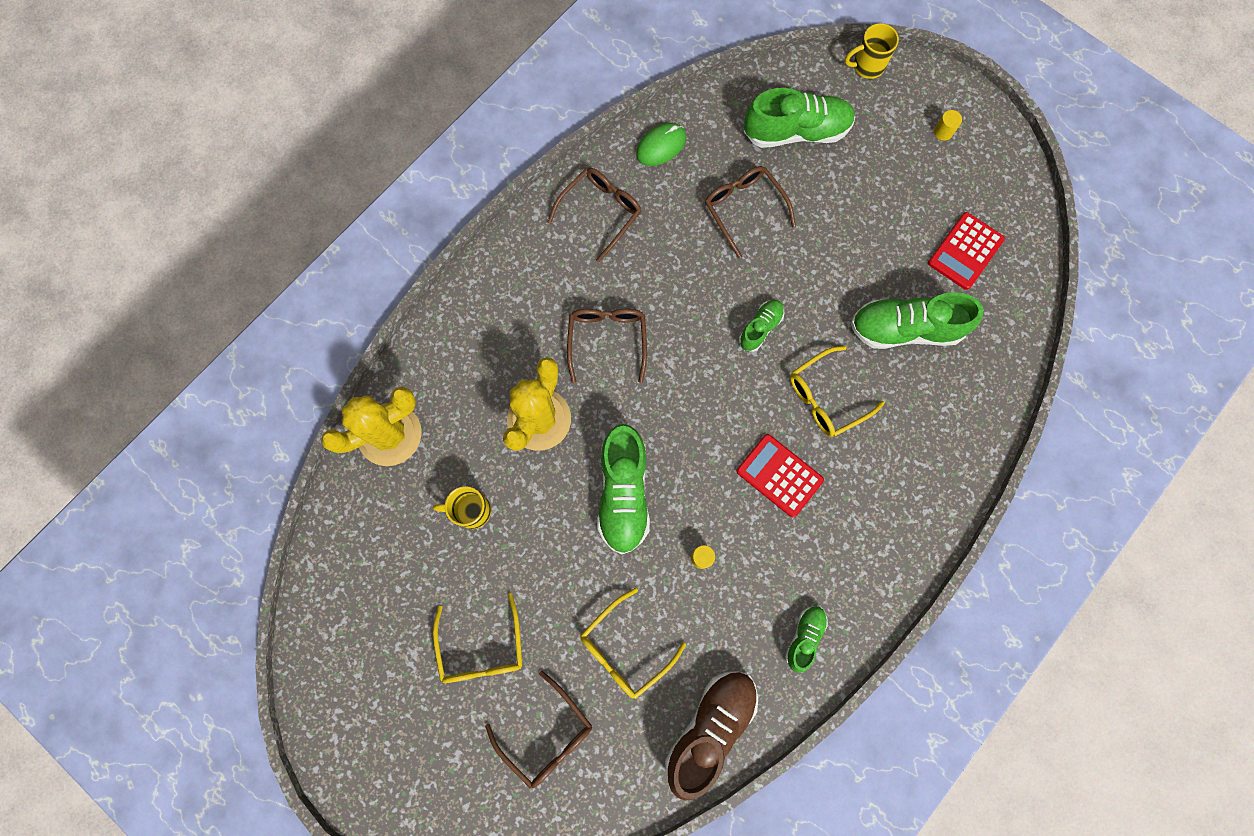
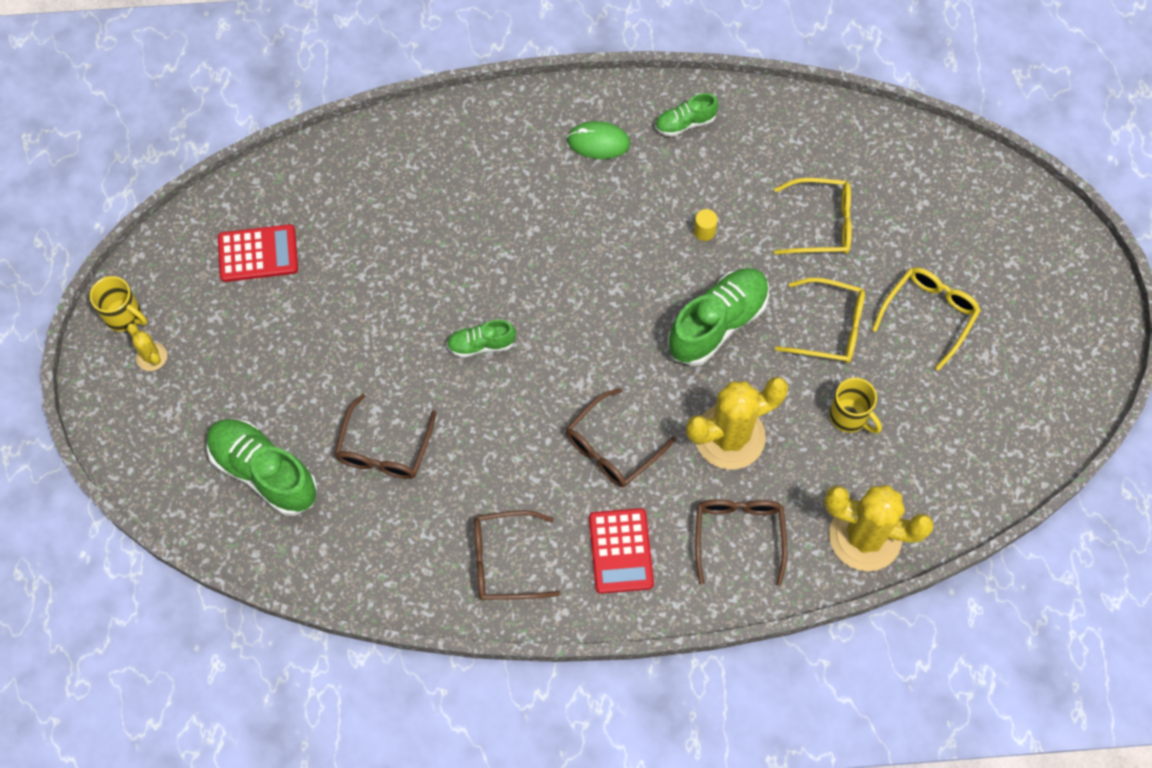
camera: 135 degrees left, 10 degrees down
brown glasses [485,671,592,788] -> brown glasses moved to [695,499,787,586]
green mouse [636,123,686,166] -> green mouse moved to [567,121,630,159]
brown shoe [665,671,758,800] -> none
red calculator [736,434,824,517] -> red calculator moved to [589,508,654,594]
yellow glasses [790,346,885,437] -> yellow glasses moved to [774,278,865,363]
yellow mug [845,23,899,79] -> yellow mug moved to [90,276,147,332]
green shoe [850,292,984,349] -> none
yellow cylinder [934,110,962,141] -> yellow cactus [127,323,167,371]

